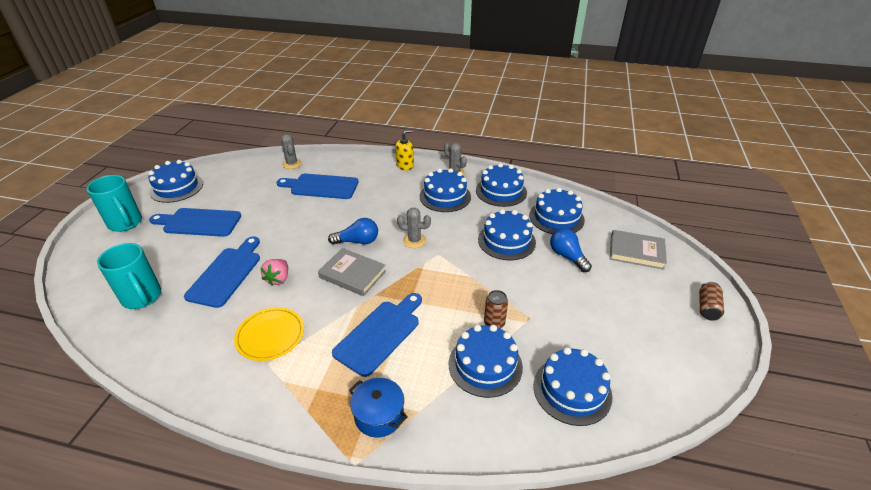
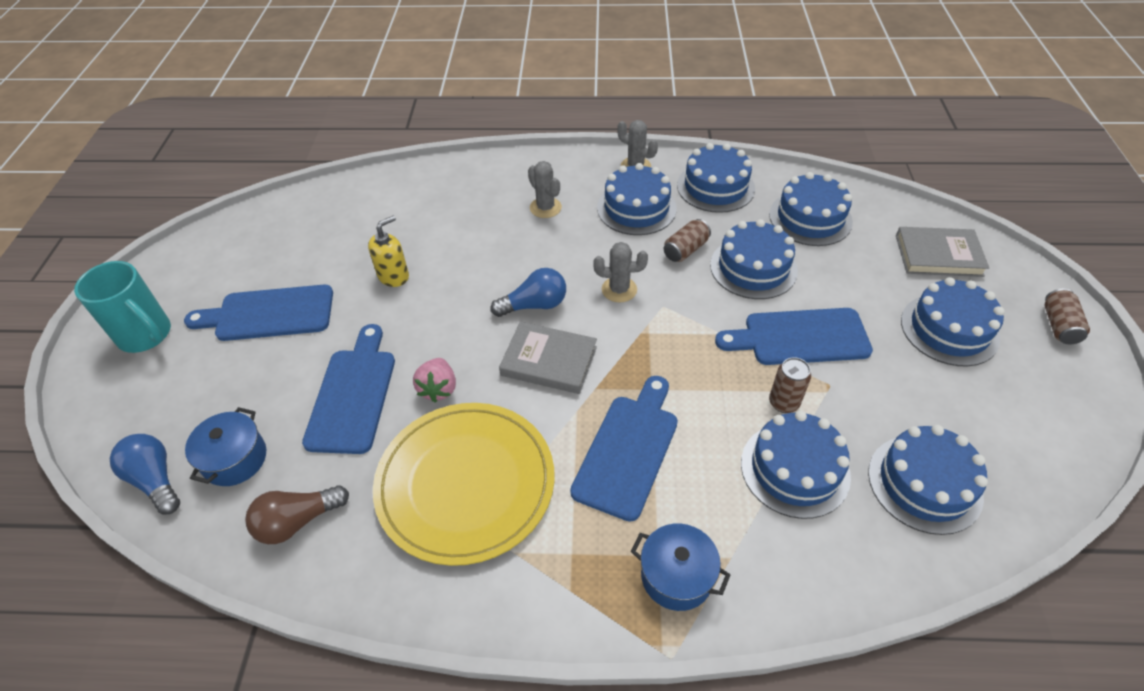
camera: 10 degrees left, 10 degrees up
turquoise mug [97,243,161,309] -> blue pot [185,407,266,486]
blue cake [148,160,203,203] -> blue cake moved to [901,277,1005,366]
yellow plate [234,307,304,361] -> yellow plate [373,403,555,566], size x1.73
blue cutting board [277,174,358,199] -> blue cutting board moved to [715,308,873,365]
grey cactus [281,134,302,169] -> grey cactus moved to [528,161,562,218]
yellow soap dispenser [395,129,414,171] -> yellow soap dispenser moved to [368,216,409,287]
blue light bulb [550,228,592,272] -> blue light bulb moved to [110,434,180,515]
none -> brown light bulb [245,485,349,544]
none -> brown can [664,219,711,262]

